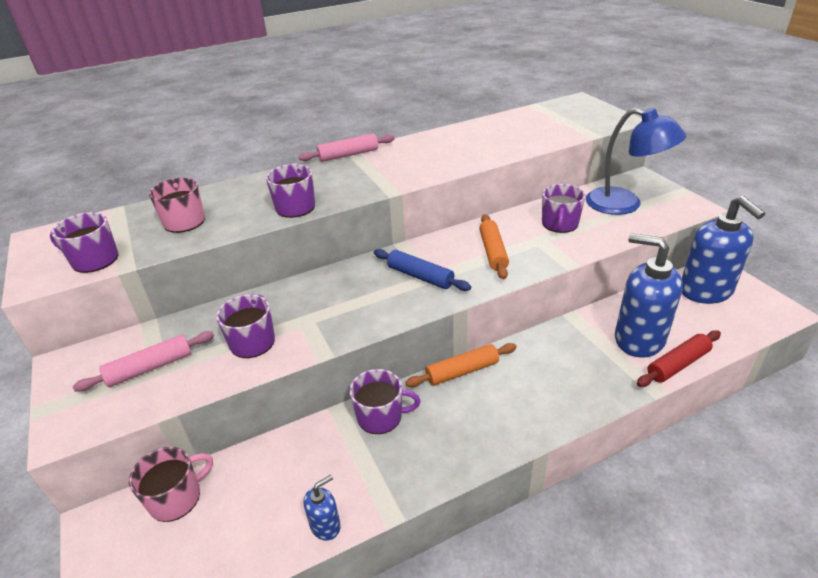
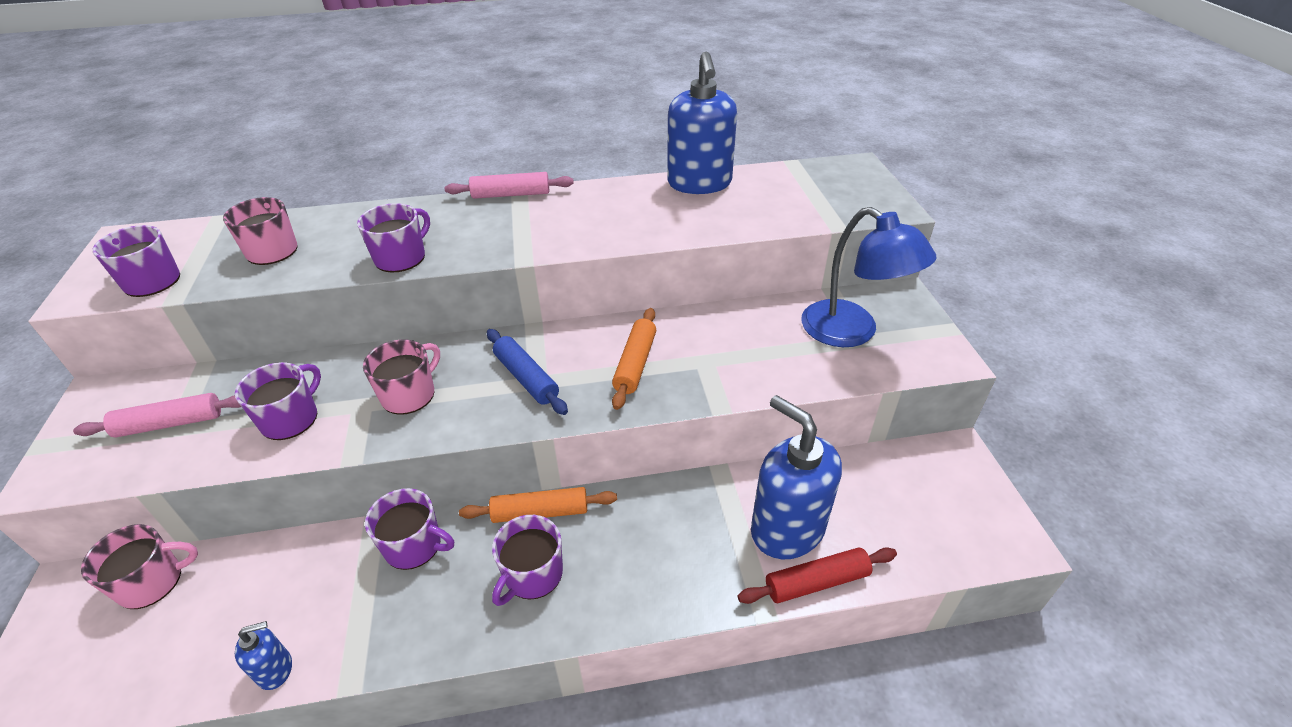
camera: 15 degrees right, 5 degrees up
purple mug [542,184,585,233] -> purple mug moved to [492,515,563,606]
blue soap dispenser [682,196,765,304] -> blue soap dispenser moved to [667,52,737,194]
none -> pink mug [363,340,440,415]

